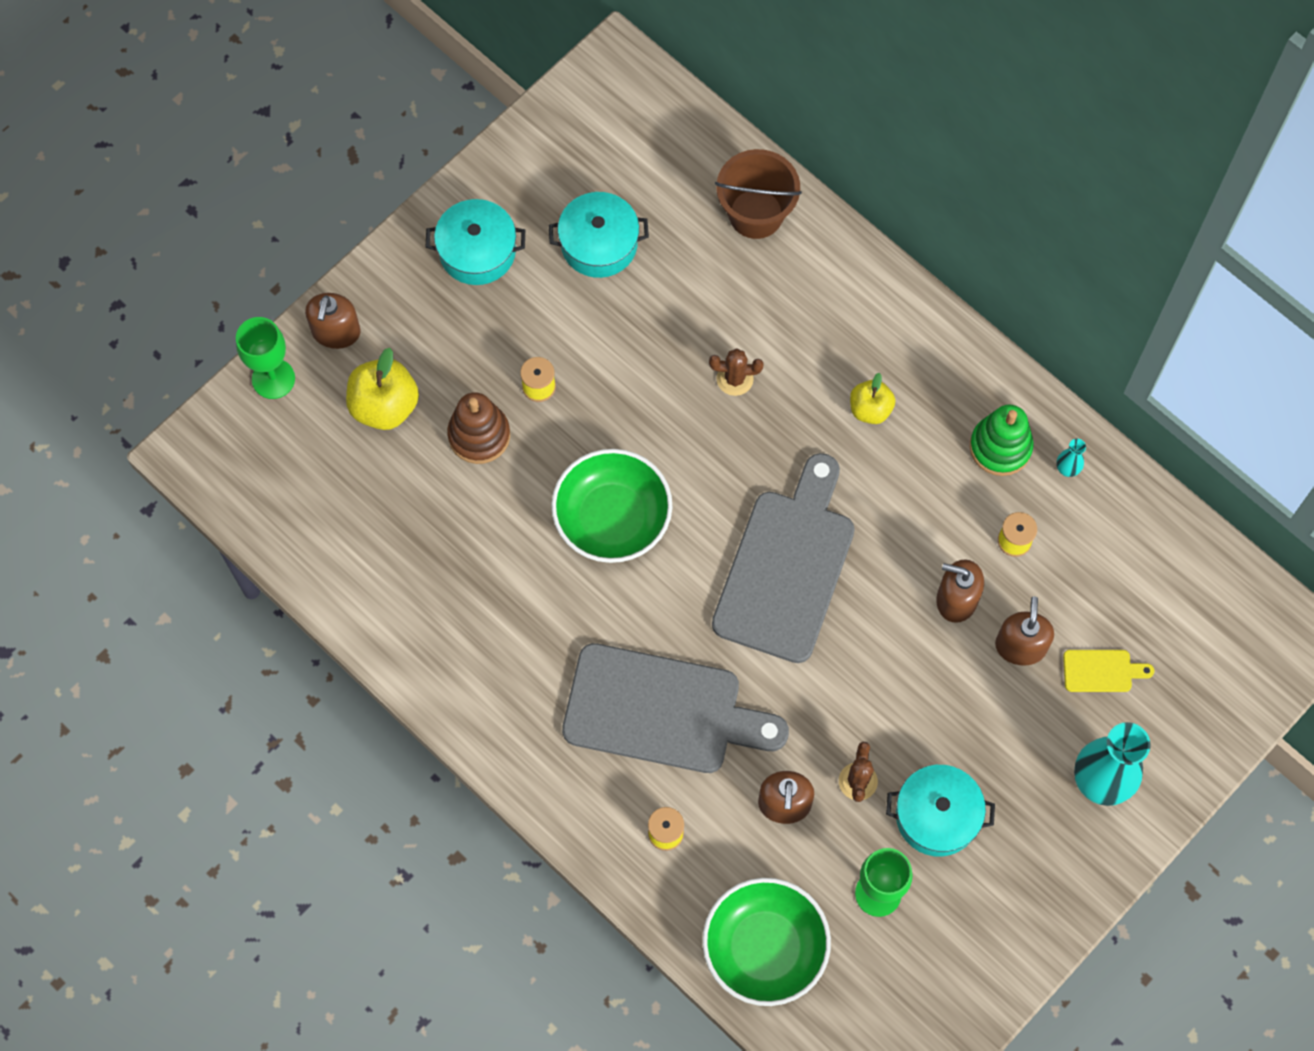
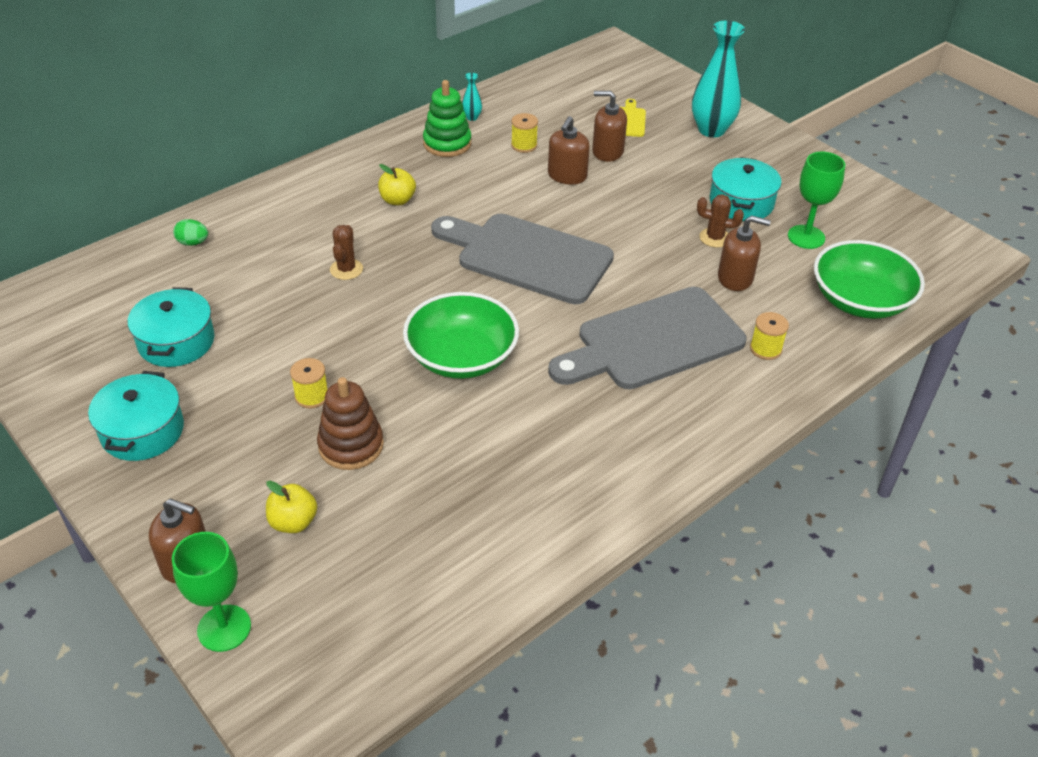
camera: 85 degrees left, 25 degrees down
yellow apple [346,348,419,430] -> yellow apple [266,481,317,533], size x0.63
grey cutting board [562,643,789,773] -> grey cutting board turned 135 degrees counterclockwise [548,287,747,389]
brown bucket [715,149,802,239] -> green egg [173,219,208,246]

